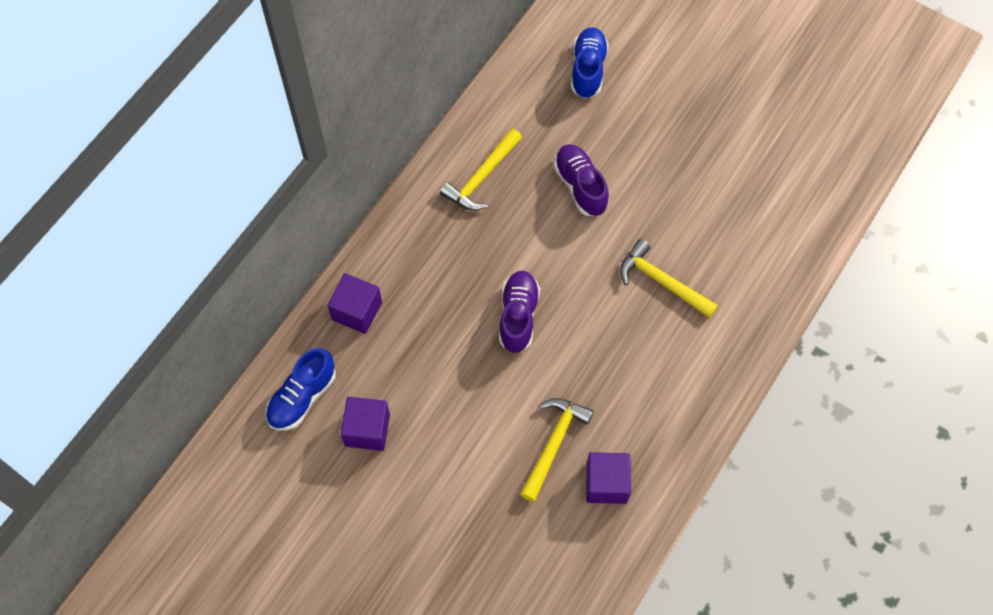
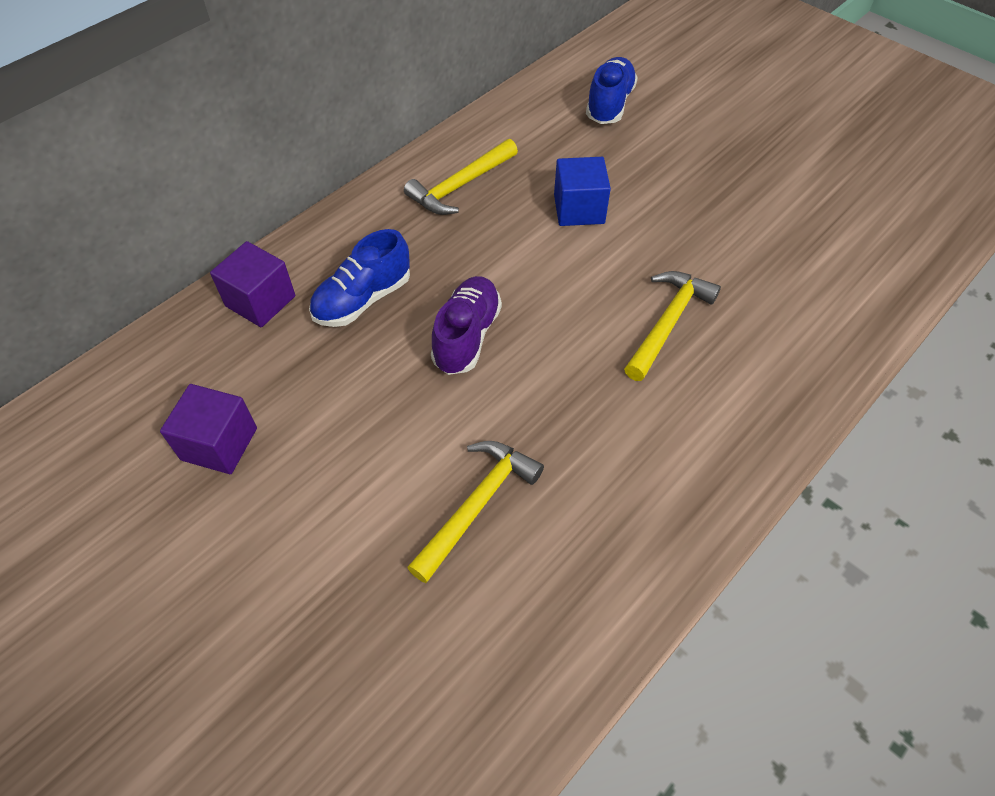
camera: 10 degrees right, 10 degrees down
blue shoe [265,348,336,430] -> blue shoe moved to [309,229,410,327]
purple shoe [554,144,609,216] -> blue cube [554,157,611,226]
purple cube [586,452,631,504] -> none
yellow hammer [620,239,718,318] -> yellow hammer turned 75 degrees clockwise [624,271,721,381]

